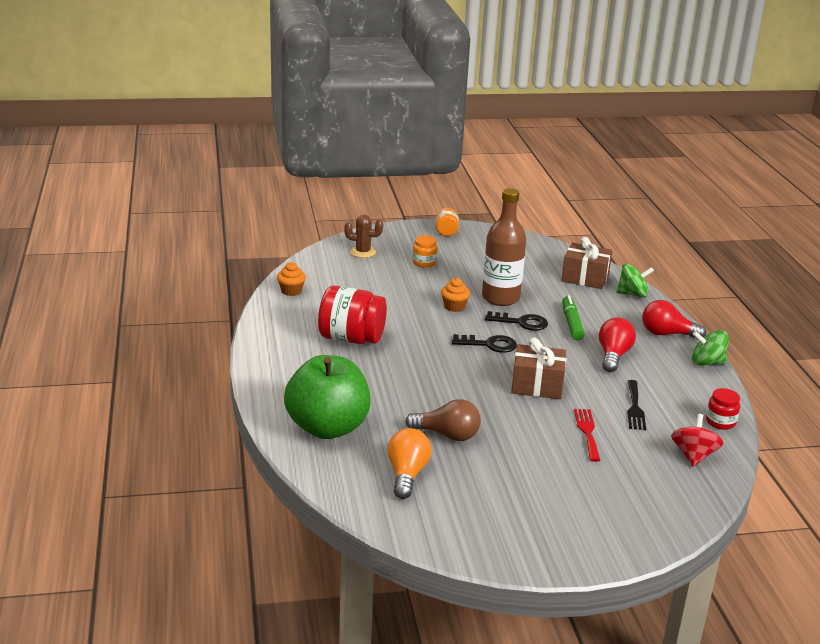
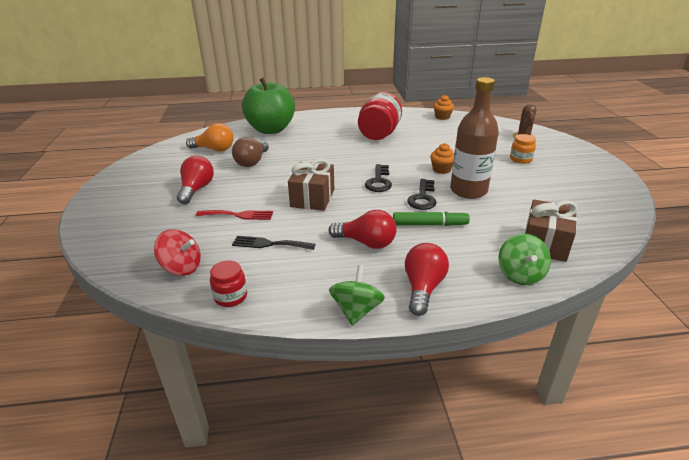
camera: 95 degrees right, 5 degrees up
orange jar [436,208,459,236] -> none
none -> red light bulb [177,156,214,204]

